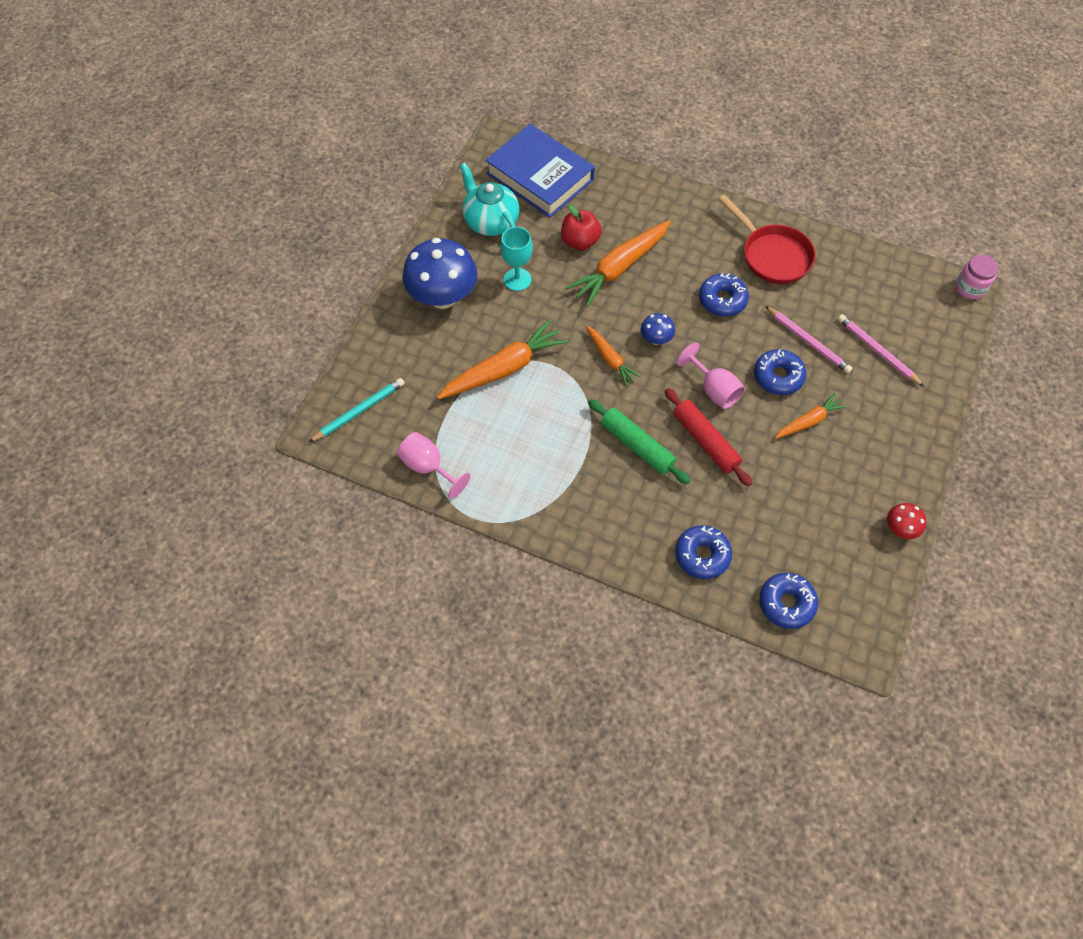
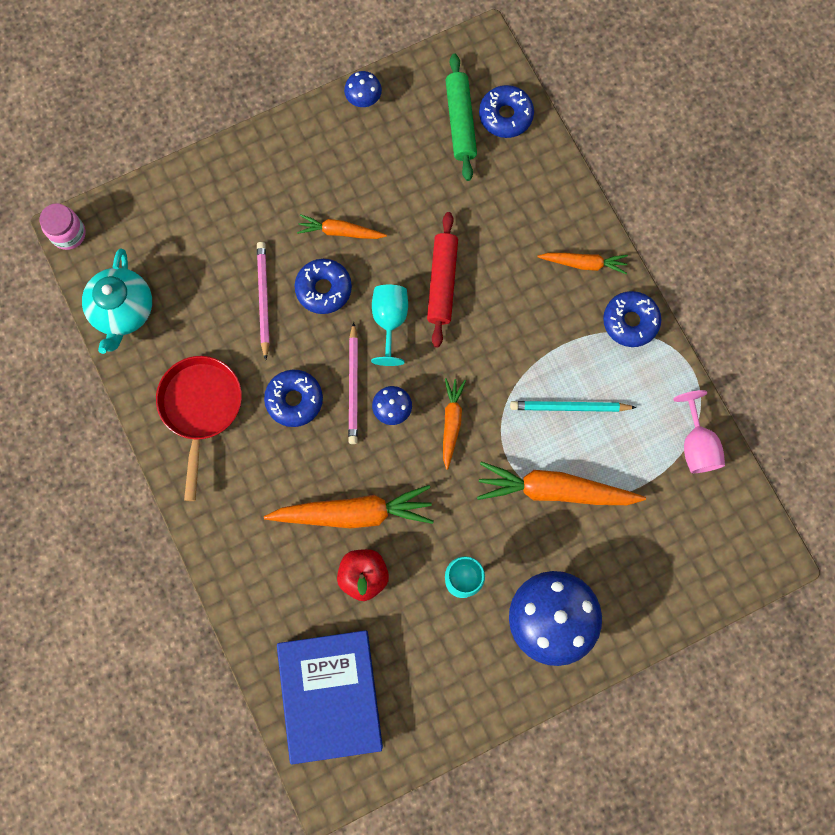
camera: 140 degrees left, 15 degrees up
turquoise pencil [309,378,405,442] -> turquoise pencil moved to [510,401,637,412]
turquoise teapot [460,163,519,236] -> turquoise teapot moved to [82,249,152,354]
green rolling pin [588,399,690,484] -> green rolling pin moved to [445,54,477,181]
blue donut [675,525,732,579] -> blue donut moved to [603,291,661,347]
pink goblet [677,343,745,409] -> turquoise goblet [371,285,408,366]
pink pencil [838,314,924,387] -> pink pencil moved to [348,322,358,444]
red mushroom [887,503,926,539] -> blue mushroom [344,71,382,107]
none -> orange carrot [538,253,628,274]

